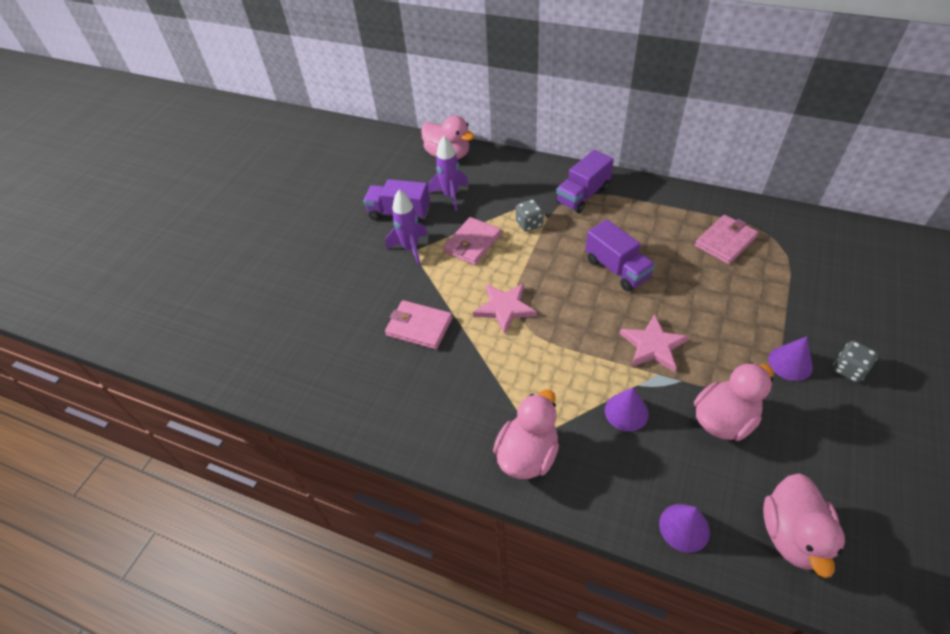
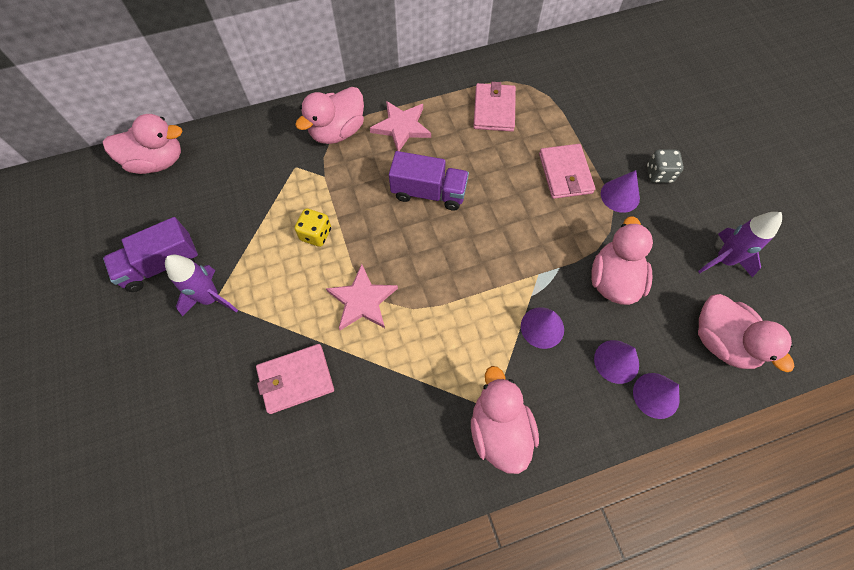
camera: 45 degrees left, 15 degrees up
purple rocket [428,136,468,211] -> purple rocket moved to [698,212,782,277]
pink wallet [443,217,501,265] -> pink wallet moved to [539,144,595,199]
grey dice [516,199,544,232] -> none
purple truck [556,150,614,213] -> pink duck [295,87,364,144]
pink star [619,314,689,372] -> pink star moved to [370,101,431,151]
none -> yellow dice [294,209,331,247]
none -> purple cone [594,340,639,384]

